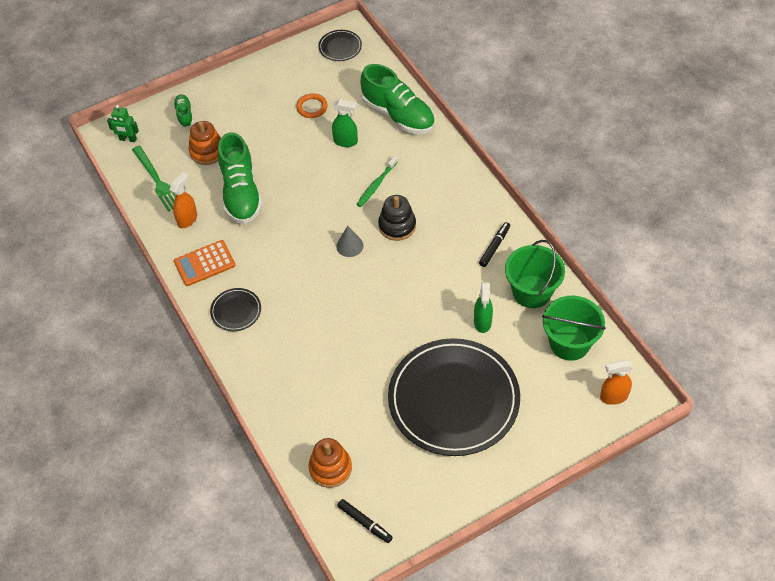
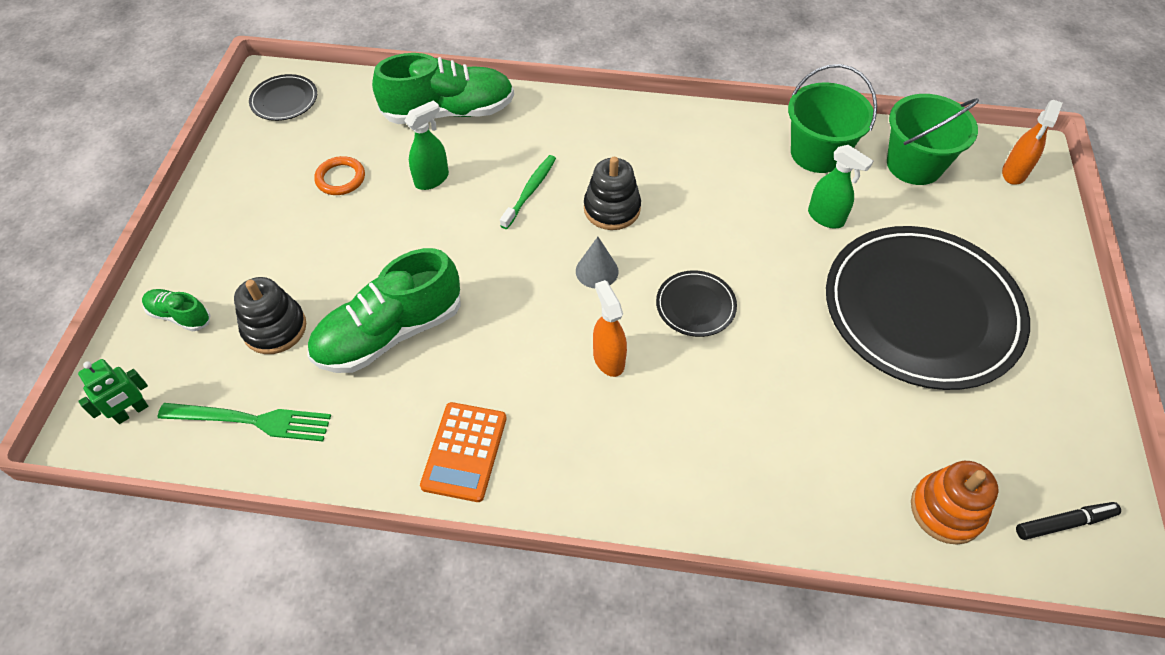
camera: 55 degrees left, 0 degrees up
orange spray bottle [170,172,197,228] -> orange spray bottle moved to [593,280,627,377]
orange stacking toy [188,121,221,165] -> black stacking toy [234,277,306,354]
black plate [210,288,261,331] -> black plate moved to [656,270,737,337]
green shoe [218,132,262,224] -> green shoe turned 120 degrees clockwise [308,248,461,373]
green toothbrush [356,156,398,207] -> green toothbrush turned 135 degrees counterclockwise [500,155,556,229]
black marker [479,222,510,267] -> none

